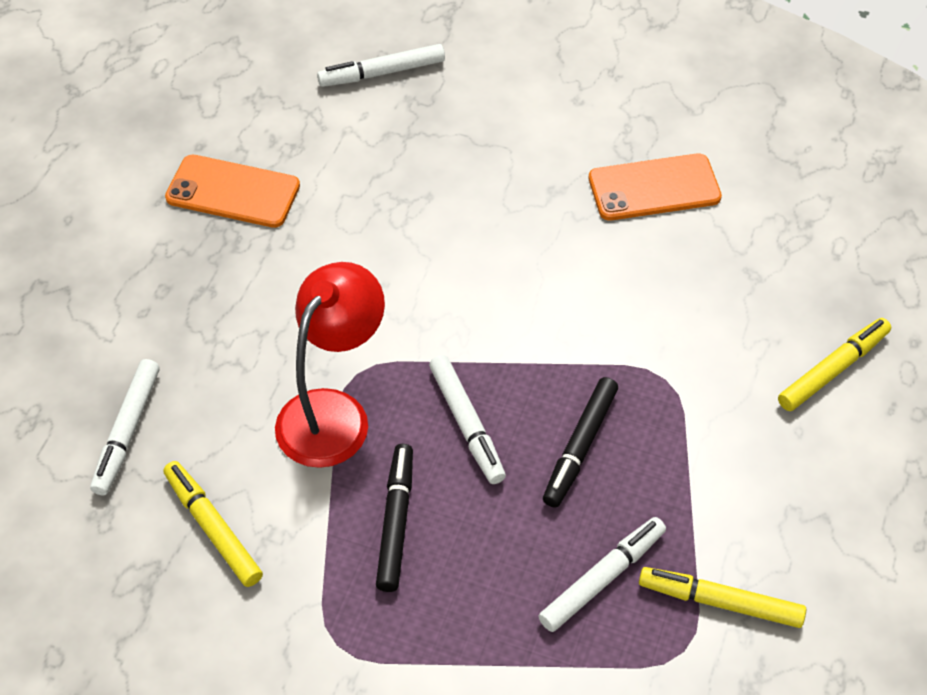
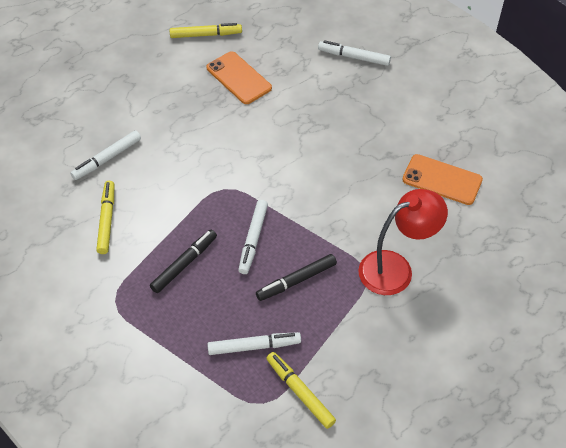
camera: 35 degrees right, 0 degrees up
red lamp [275,262,385,468] -> red lamp moved to [358,189,448,295]
yellow marker [778,318,891,411] -> yellow marker moved to [170,23,242,38]

